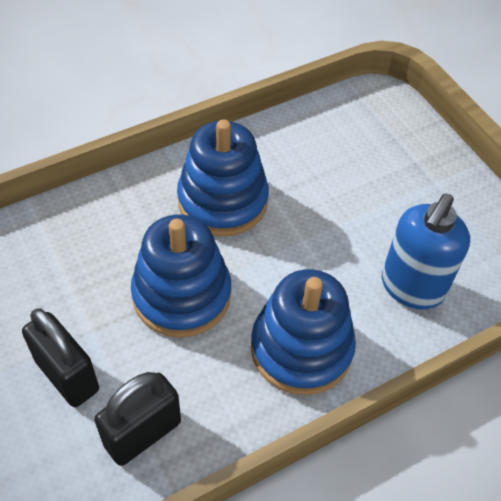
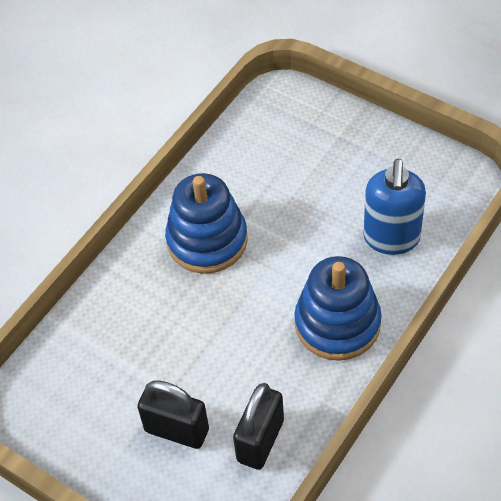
camera: 20 degrees left, 0 degrees up
blue stacking toy [131,214,231,338] -> none

